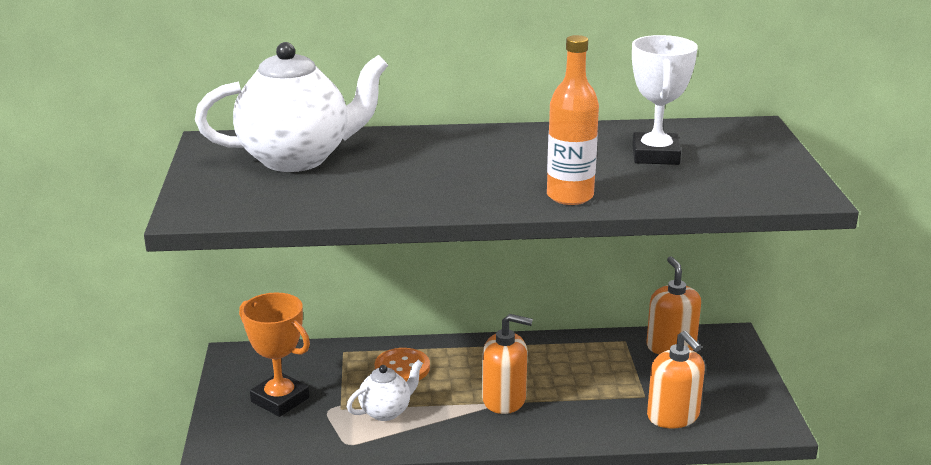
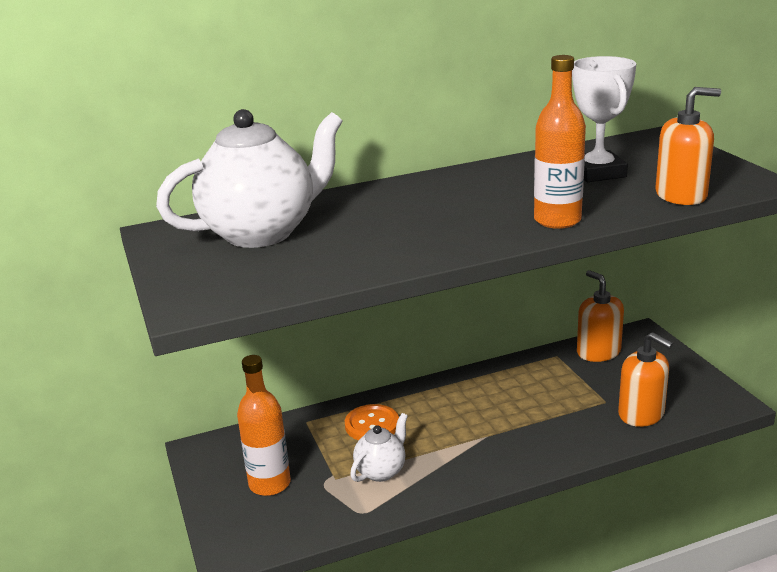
camera: 15 degrees left, 0 degrees up
orange trophy [239,292,310,417] -> orange bottle [237,355,291,496]
orange soap dispenser [482,314,533,414] -> orange soap dispenser moved to [655,87,721,205]

